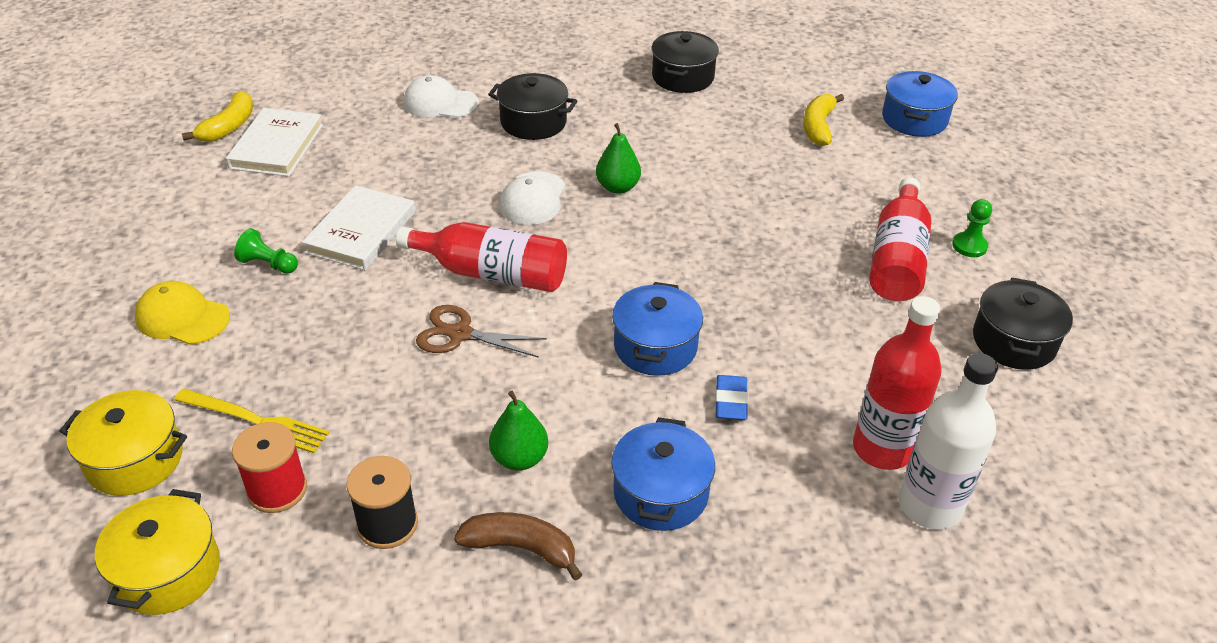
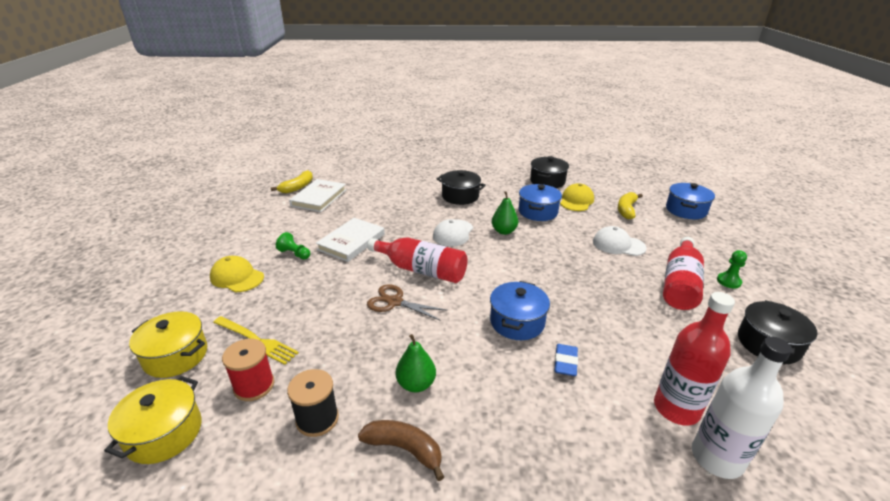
camera: 10 degrees right, 10 degrees down
white cap [403,75,479,118] -> white cap moved to [593,226,647,256]
blue pot [611,417,715,531] -> blue pot moved to [519,184,562,221]
none -> yellow cap [560,183,594,211]

